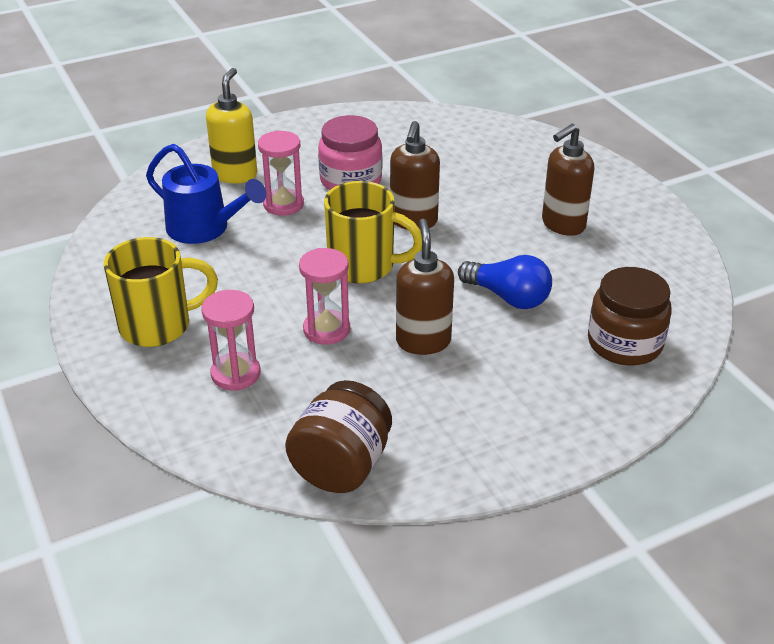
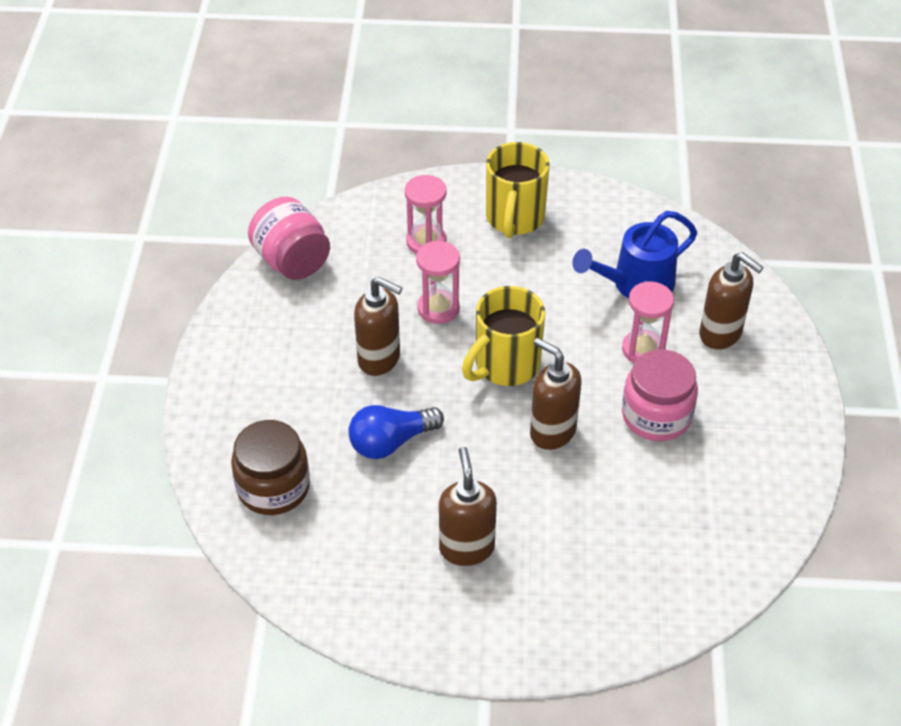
camera: 120 degrees right, 10 degrees up
yellow soap dispenser [206,68,257,184] -> brown soap dispenser [699,252,764,349]
brown jar [285,380,392,493] -> pink jar [248,197,330,280]

